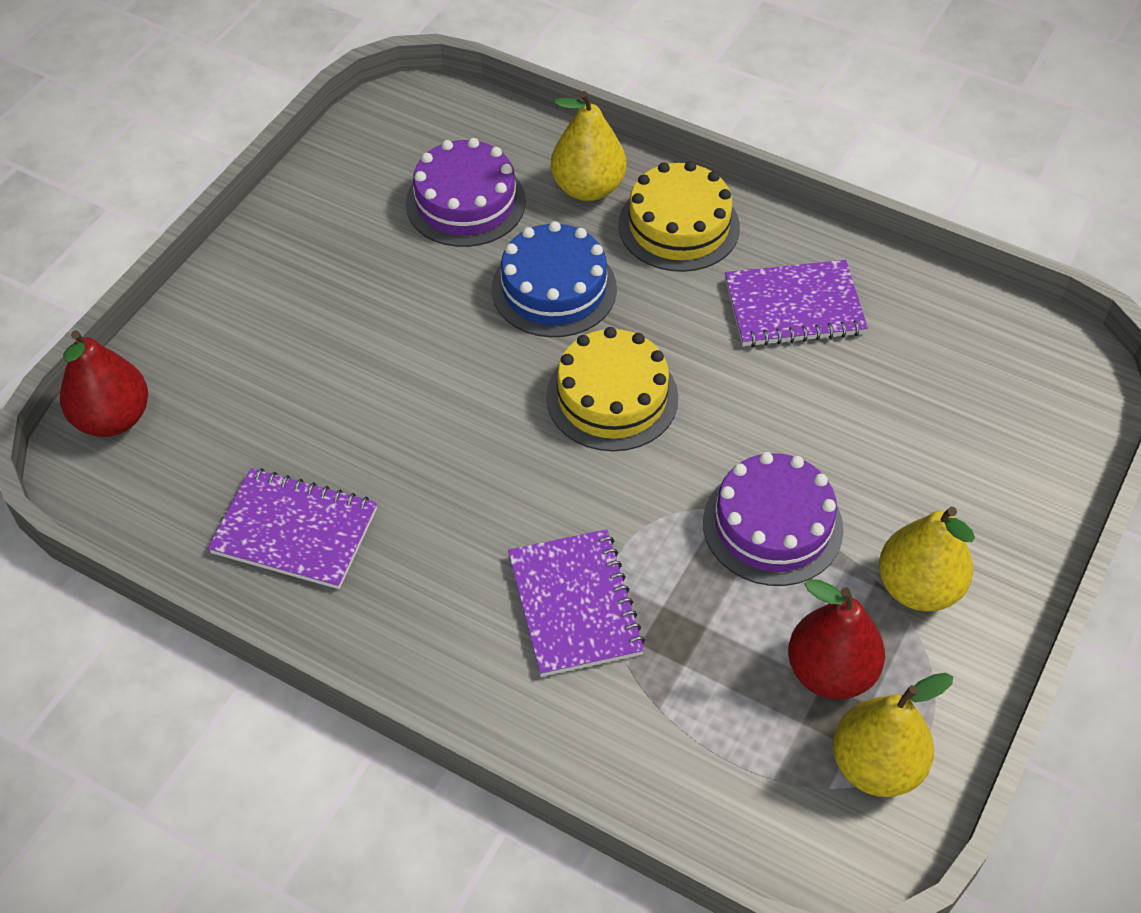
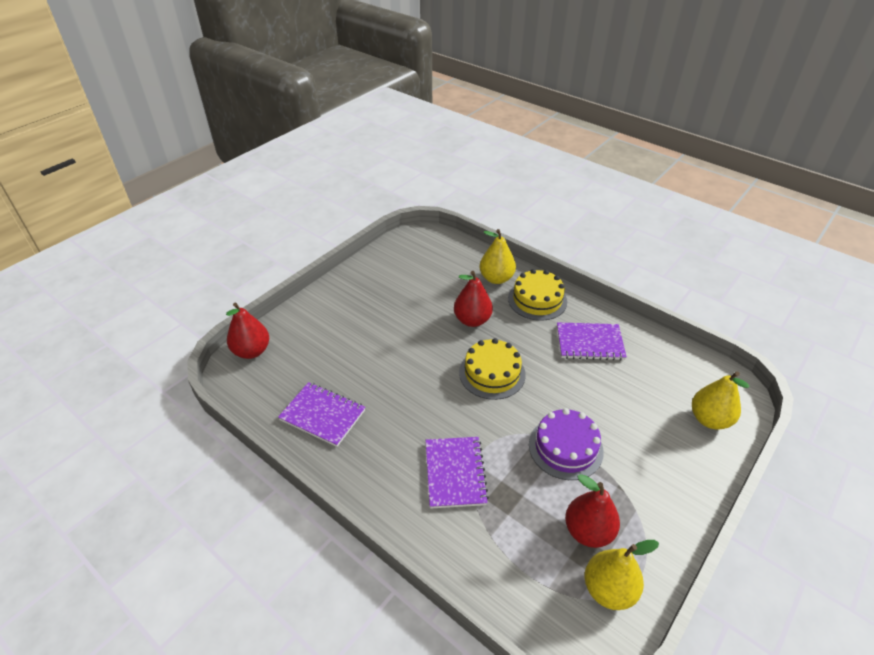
camera: 10 degrees right, 10 degrees down
purple cake [406,138,526,247] -> none
blue cake [492,221,617,337] -> red pear [454,271,493,327]
yellow pear [879,507,975,611] -> yellow pear moved to [692,371,750,430]

